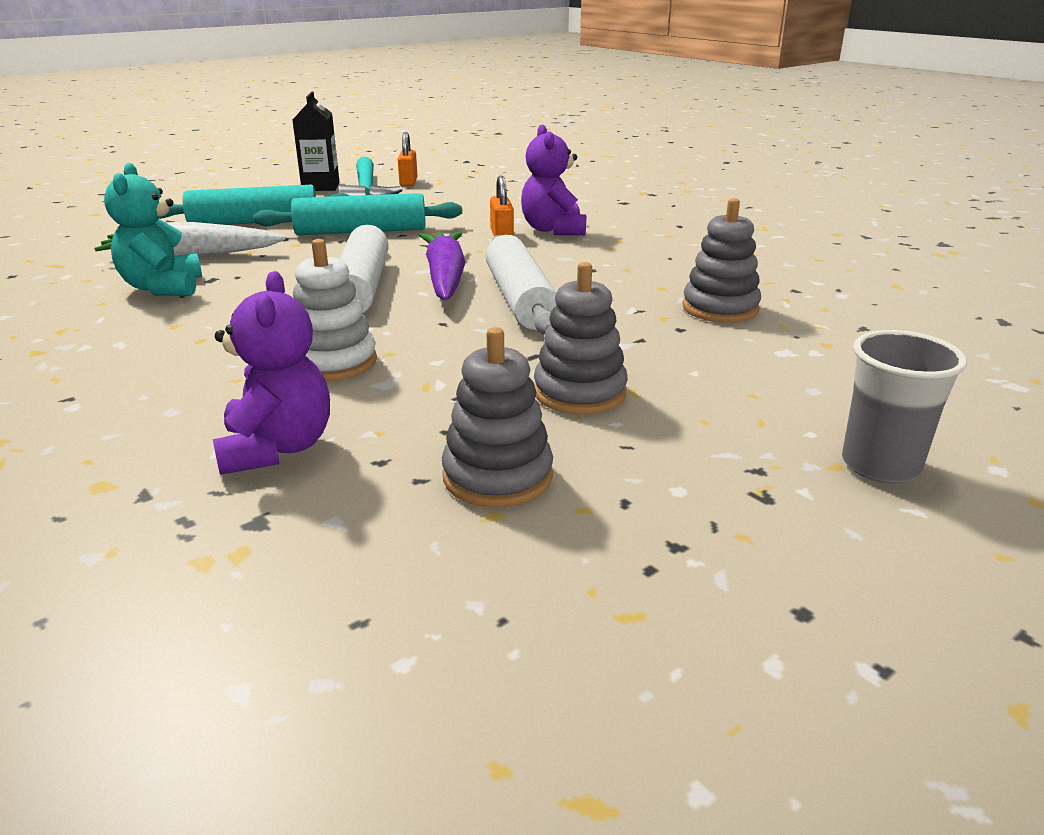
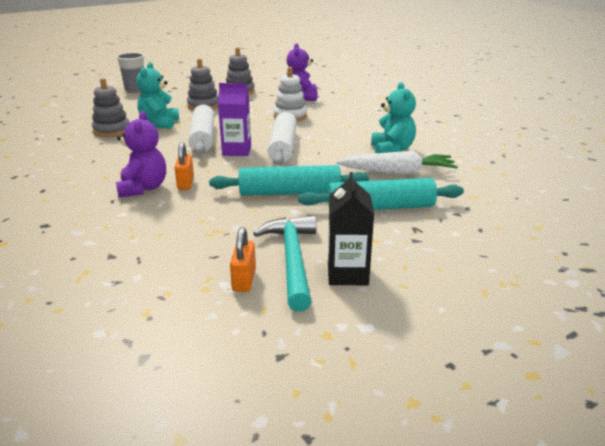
camera: 175 degrees left, 0 degrees up
purple carrot [419,232,465,301] -> purple carton [218,83,251,156]
none -> turquoise teddy bear [136,62,179,129]

